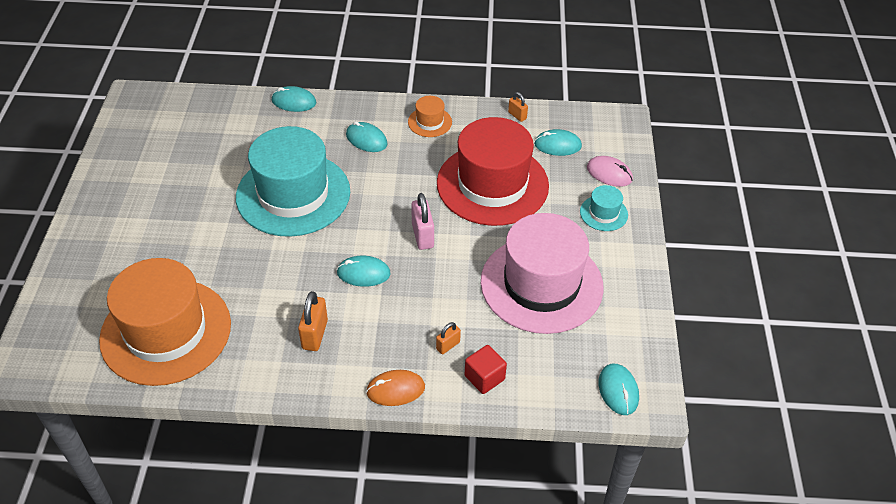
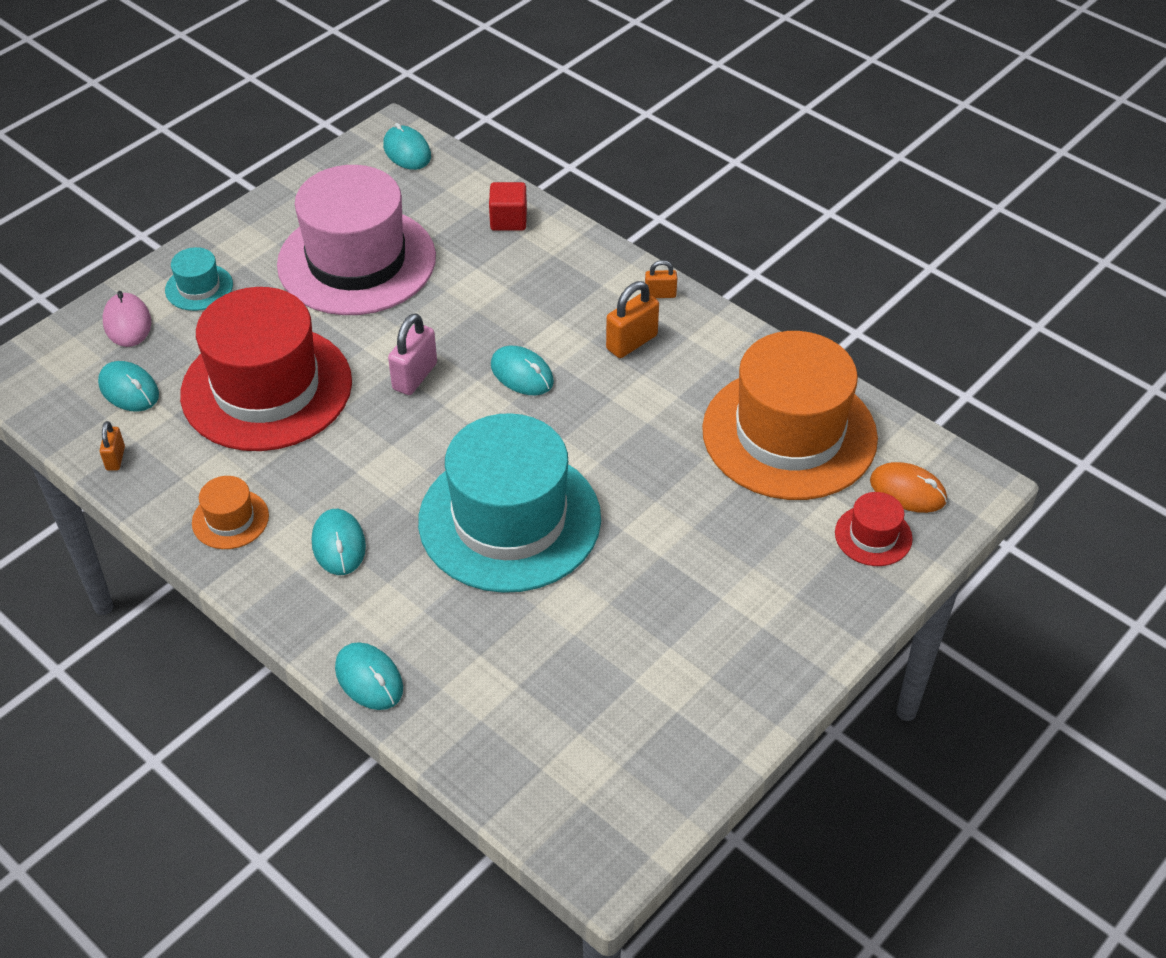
camera: 140 degrees left, 0 degrees up
orange mouse [366,370,425,406] -> orange mouse moved to [870,462,947,513]
orange padlock [436,322,461,354] -> orange padlock moved to [645,260,677,298]
turquoise mouse [599,364,639,415] -> turquoise mouse turned 60 degrees counterclockwise [383,123,431,170]
none -> red hat [835,492,913,566]

